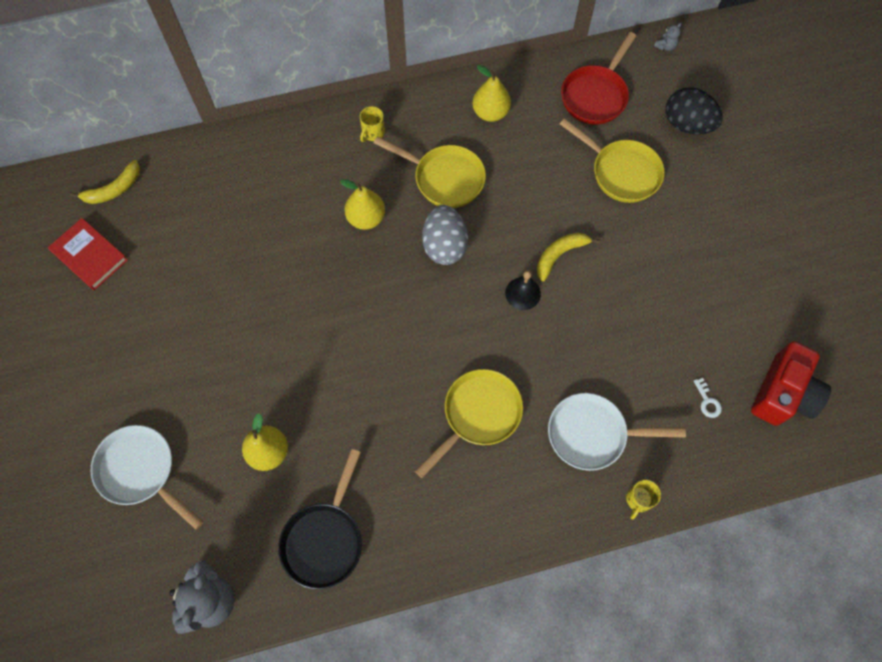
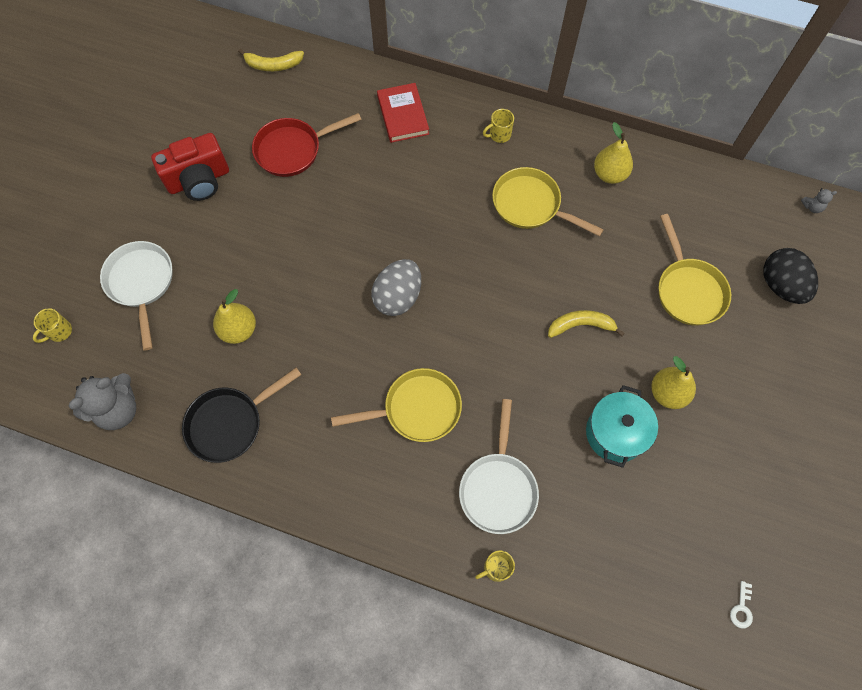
camera: 35 degrees right, 0 degrees up
red book [48,218,128,290] -> red book moved to [377,83,429,143]
yellow pear [340,179,385,230] -> yellow pear moved to [651,356,696,409]
yellow pan [374,136,486,208] -> yellow pan turned 150 degrees clockwise [492,167,604,236]
grey egg [422,205,468,265] -> grey egg moved to [371,259,421,316]
black bell [505,270,541,310] -> none
white pan [548,393,686,471] -> white pan turned 120 degrees counterclockwise [459,399,539,534]
red pan [561,32,636,125] -> red pan moved to [252,113,362,177]
white key [694,378,722,418] -> white key moved to [730,581,753,628]
red camera [751,341,831,426] -> red camera moved to [151,133,229,201]
none -> yellow mug [33,308,72,343]
none -> turquoise pot [586,385,658,468]

